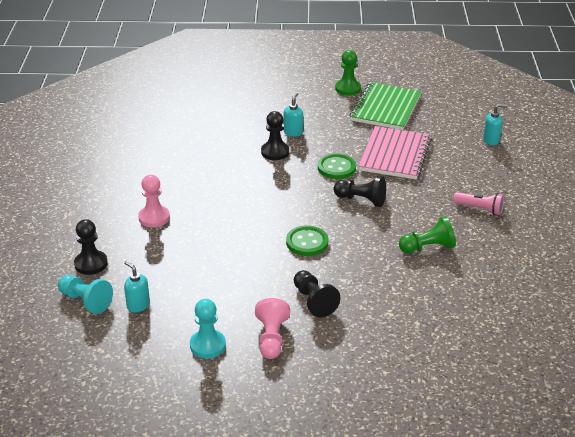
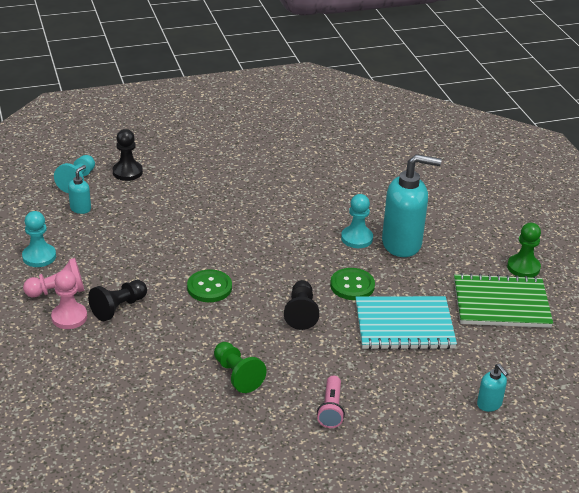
camera: 70 degrees right, 0 degrees up
pink pawn [138,175,170,228] -> pink pawn moved to [51,270,87,329]
black pawn [261,111,289,160] -> turquoise pawn [341,194,373,248]
turquoise soap dispenser [284,93,303,137] -> turquoise soap dispenser [382,154,441,257], size x2.19
pink notebook [359,126,432,179] -> turquoise notebook [355,296,457,350]

